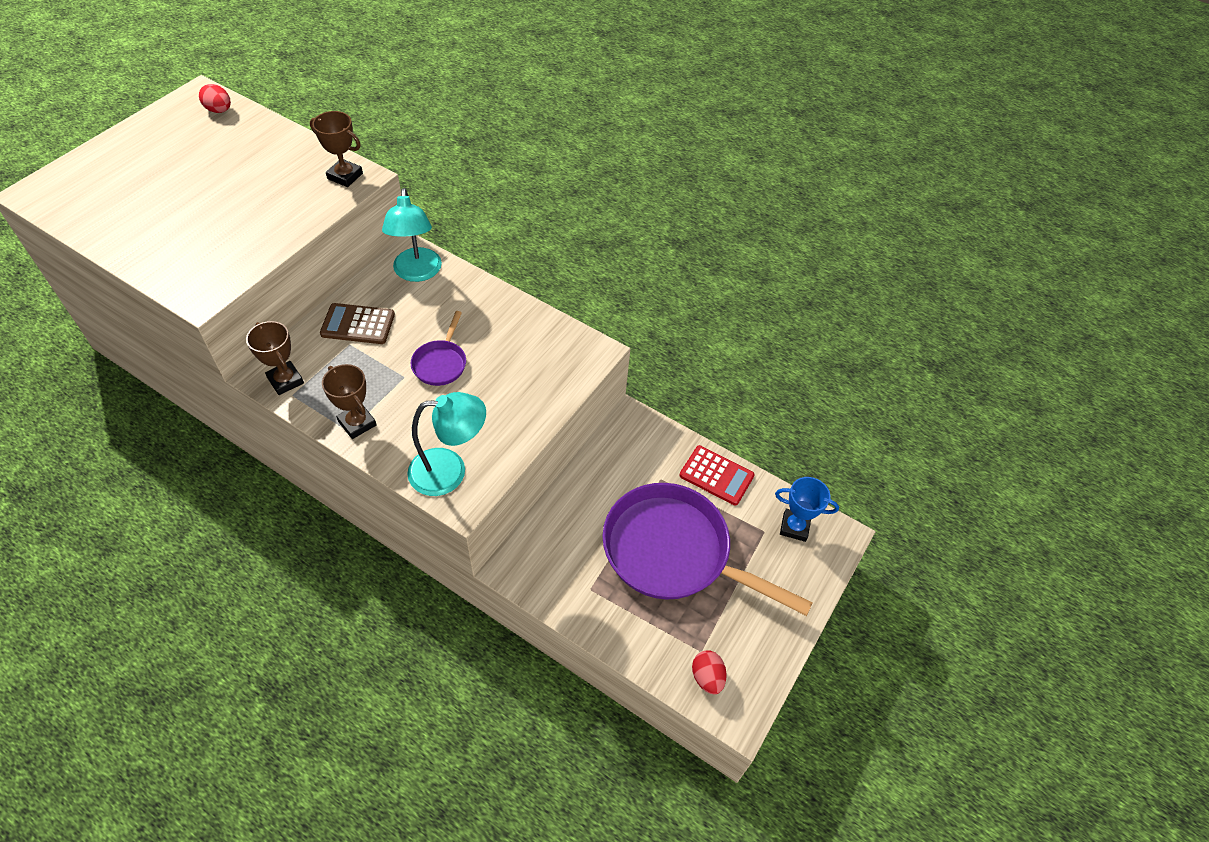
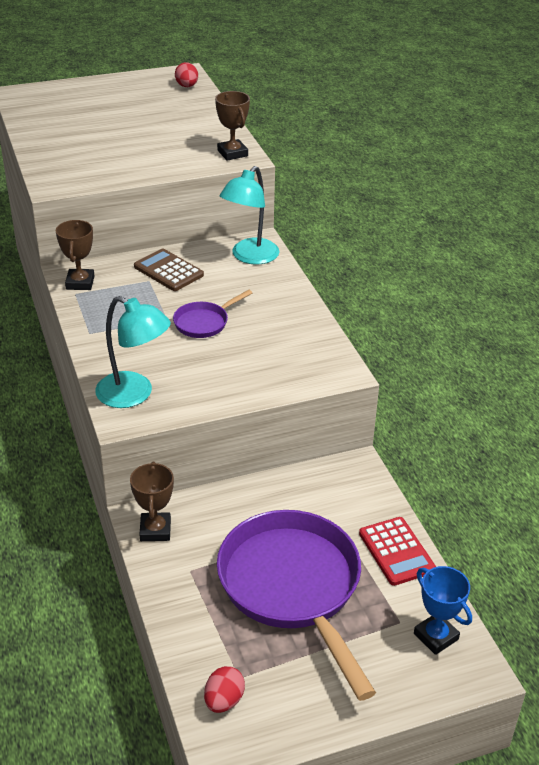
camera: 40 degrees right, 15 degrees down
brown trophy [322,364,377,439] -> brown trophy moved to [130,461,174,541]

